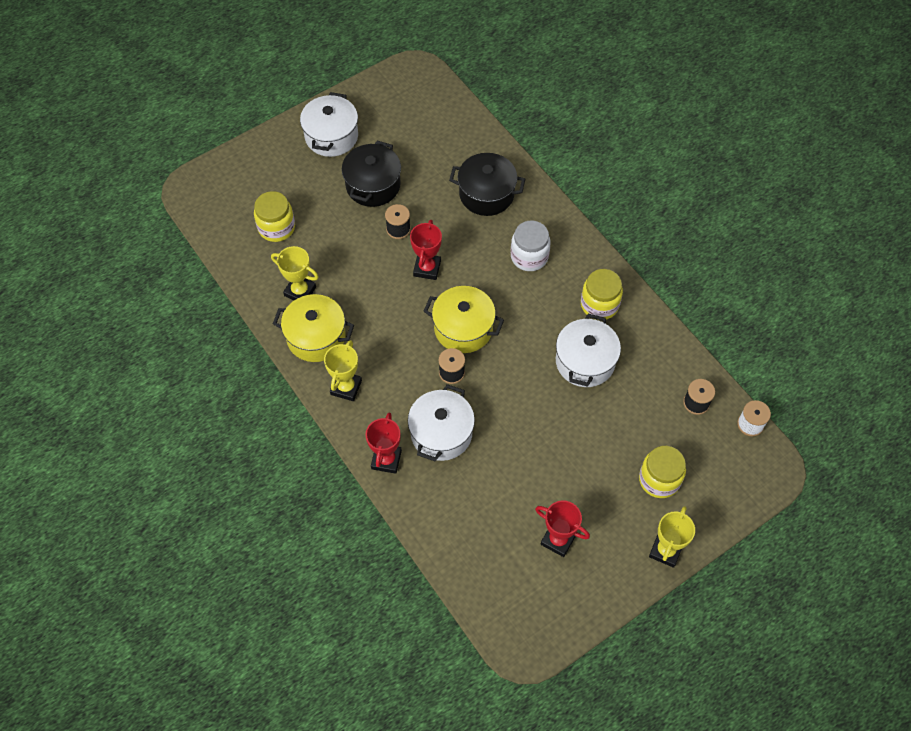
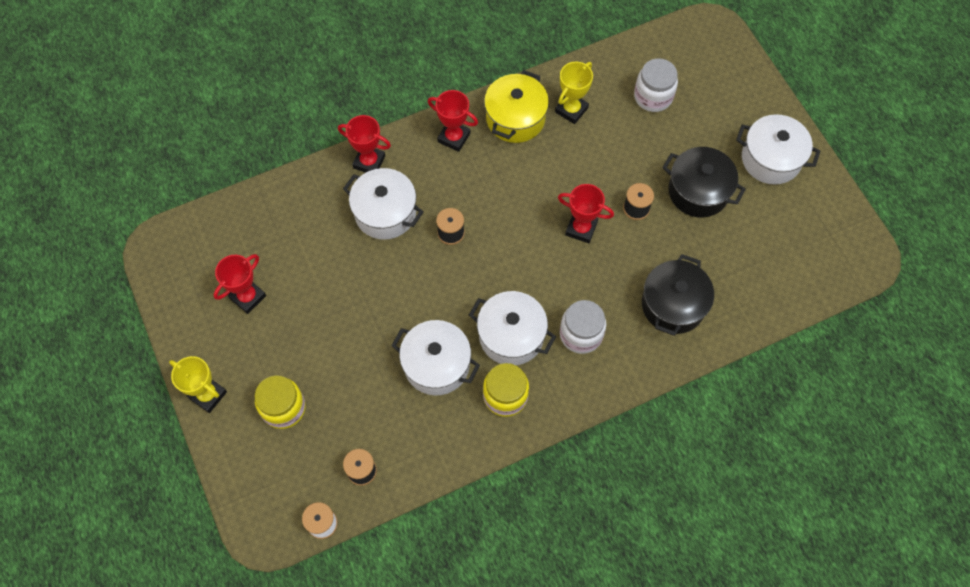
camera: 100 degrees right, 5 degrees up
yellow jar [254,191,295,242] -> white jar [634,58,678,112]
yellow trophy [324,340,362,401] -> red trophy [428,90,478,152]
yellow pot [423,286,504,353] -> none
none -> white pot [469,291,556,365]

